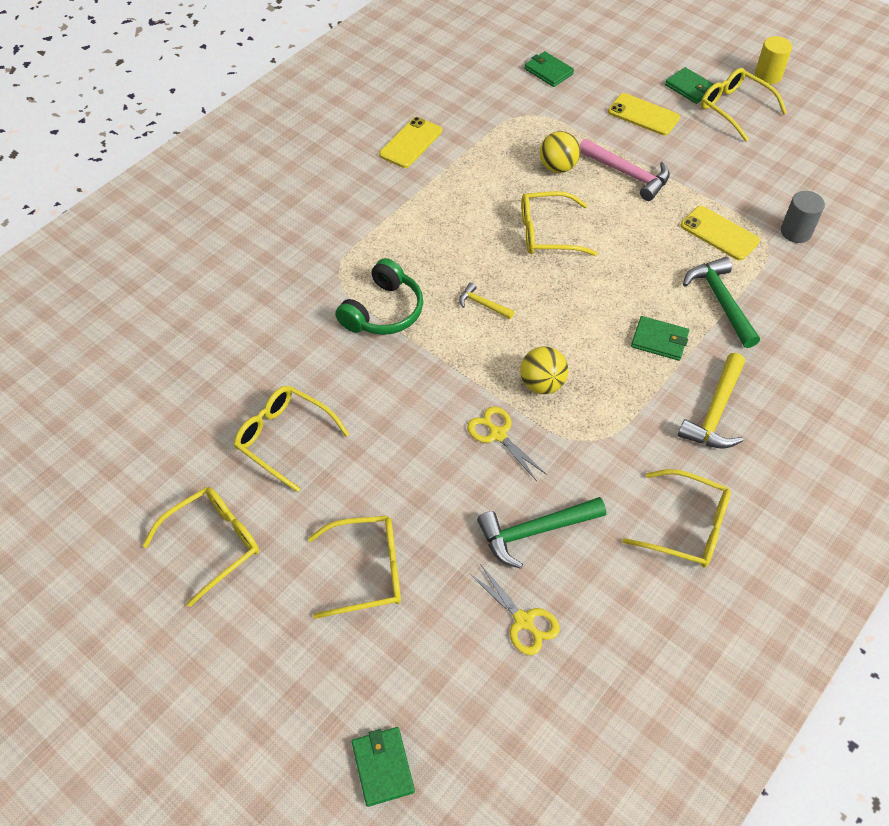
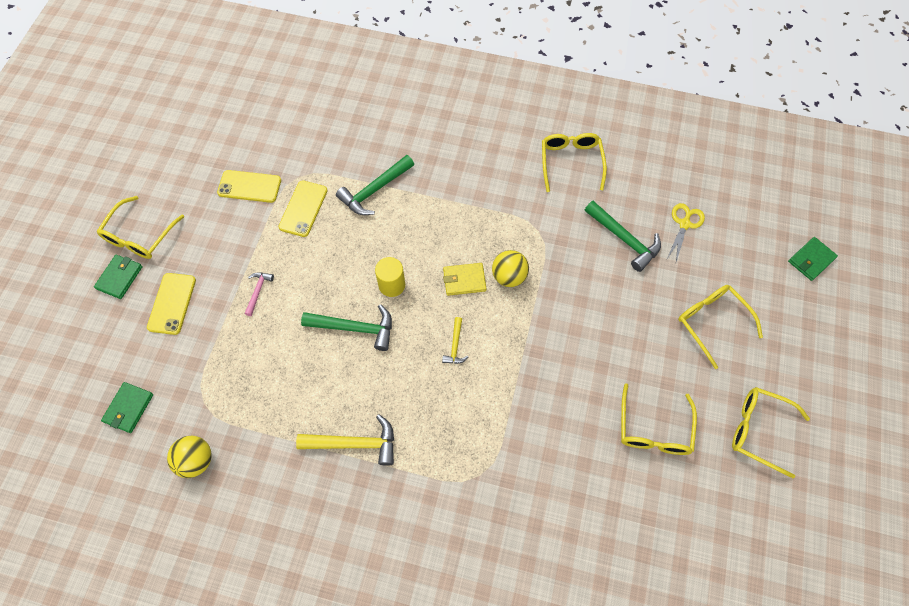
camera: 115 degrees left, 10 degrees up
green headphones [335,258,423,335] -> none
yellow phone [379,117,442,168] -> yellow phone moved to [217,170,281,203]
yellow scissors [467,406,547,481] -> none
yellow glasses [521,191,598,256] -> green hammer [301,304,392,351]
yellow ball [540,131,580,173] -> yellow ball moved to [167,435,212,478]
pink hammer [580,139,670,201] -> pink hammer [245,272,274,316], size x0.54
green wallet [631,316,689,361] -> none
yellow hammer [678,353,745,448] -> yellow hammer moved to [296,414,394,466]
yellow cylinder [755,36,792,84] -> yellow cylinder moved to [375,257,405,297]
grey cylinder [781,191,825,243] -> none
none -> yellow wallet [443,263,487,296]

